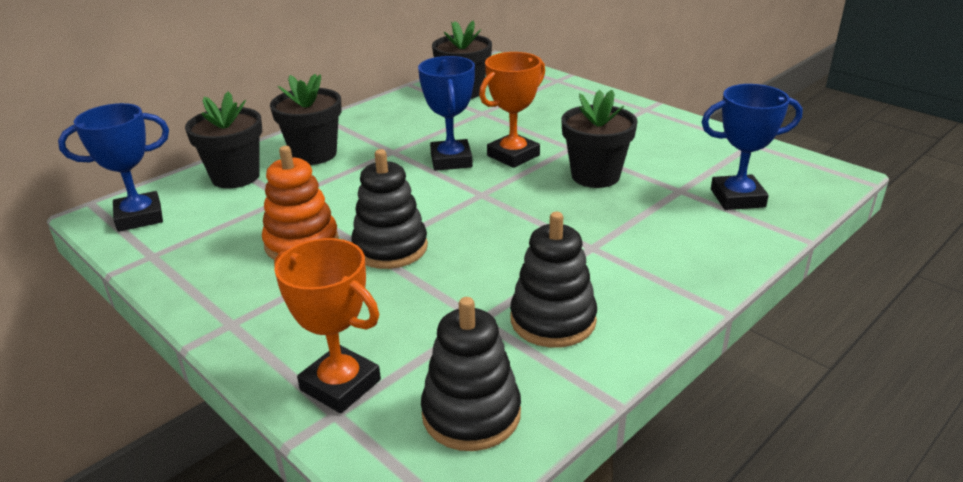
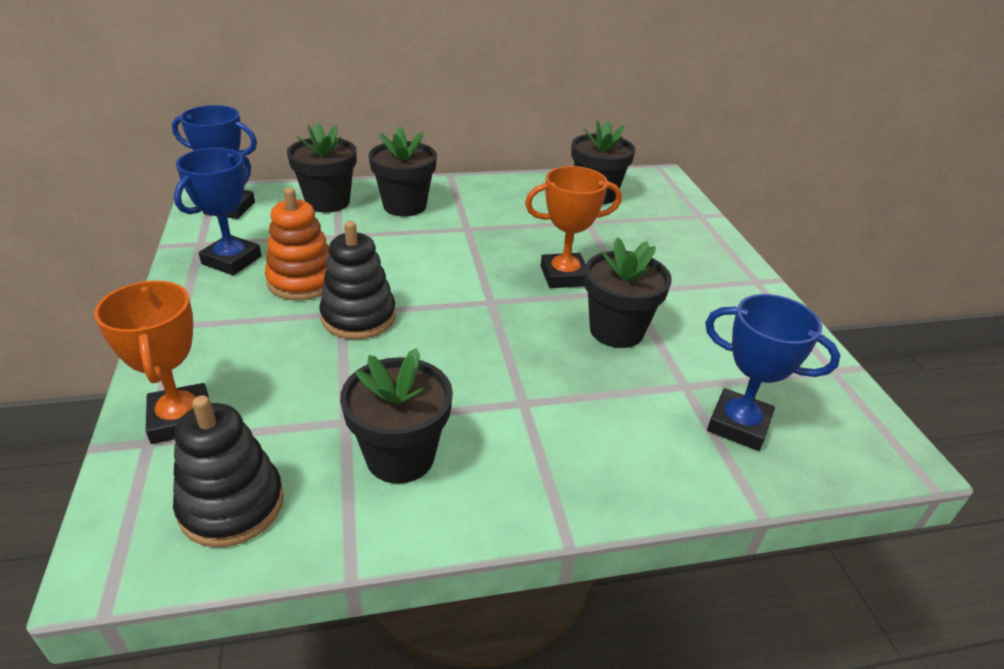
camera: 30 degrees right, 5 degrees up
blue trophy [418,56,475,171] -> blue trophy moved to [174,148,262,275]
black stacking toy [510,212,597,348] -> black flower pot [340,348,453,484]

